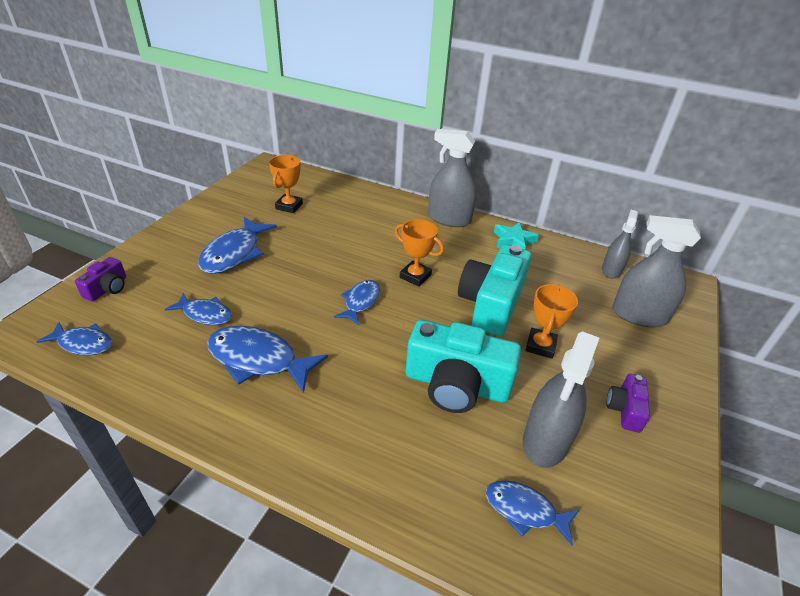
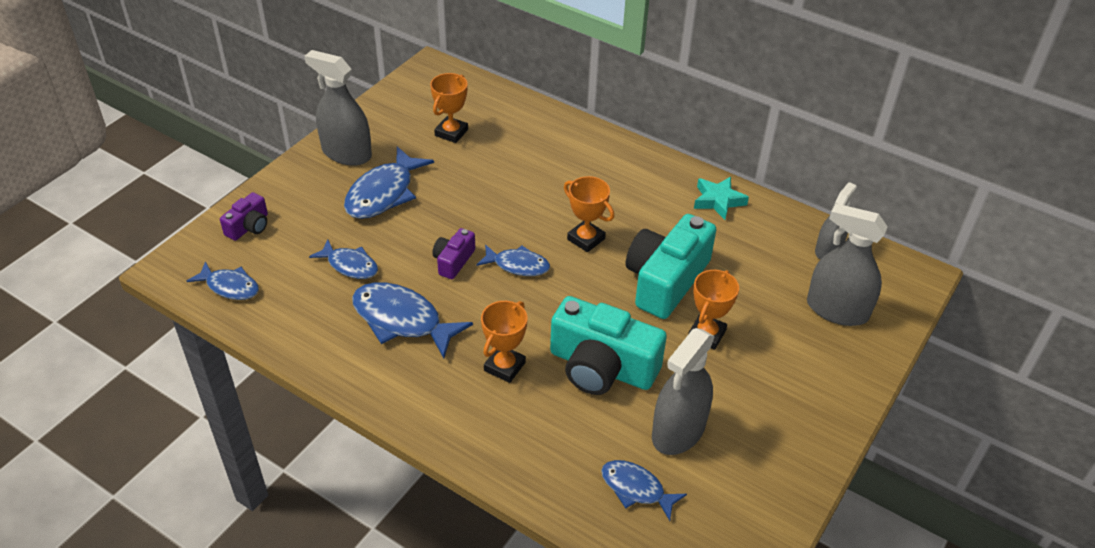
camera: 10 degrees right, 5 degrees up
blue fish [334,280,380,325] -> blue fish turned 75 degrees clockwise [476,244,550,276]
grey spray bottle [428,129,477,227] -> grey spray bottle moved to [304,50,372,166]
purple camera [606,374,650,433] -> purple camera moved to [432,228,475,279]
none -> orange trophy [481,301,528,383]

